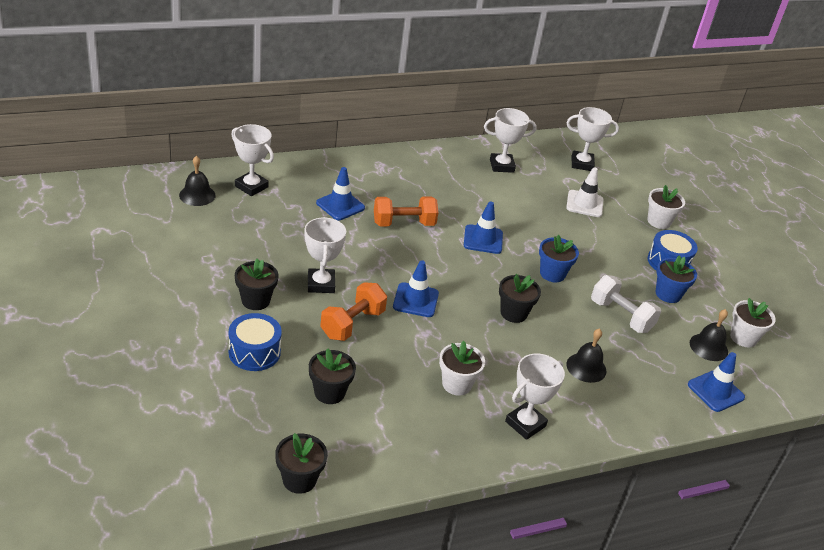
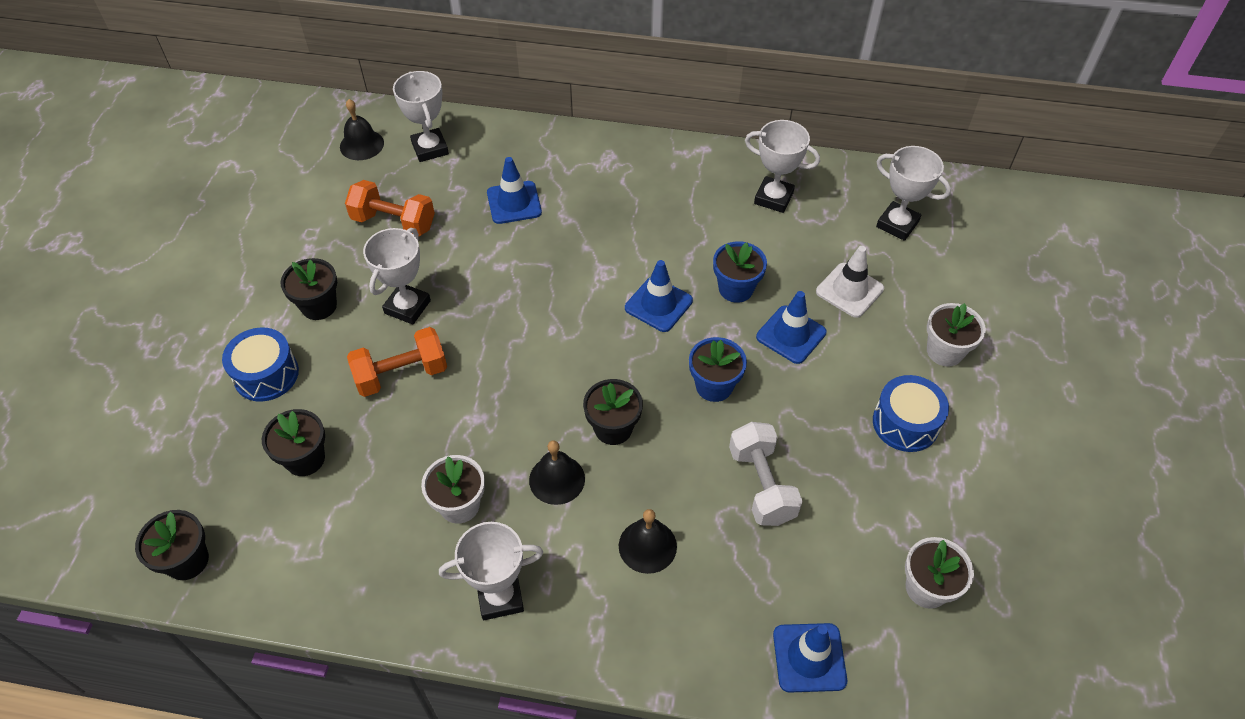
camera: 35 degrees right, 15 degrees up
orange dumbbell [374,196,438,226] -> orange dumbbell moved to [345,180,435,236]
blue traffic cone [393,260,439,317] -> blue traffic cone moved to [756,291,826,364]
blue flower pot [656,255,697,303] -> blue flower pot moved to [713,241,767,303]
black bell [690,309,728,361] -> black bell moved to [529,440,585,505]

